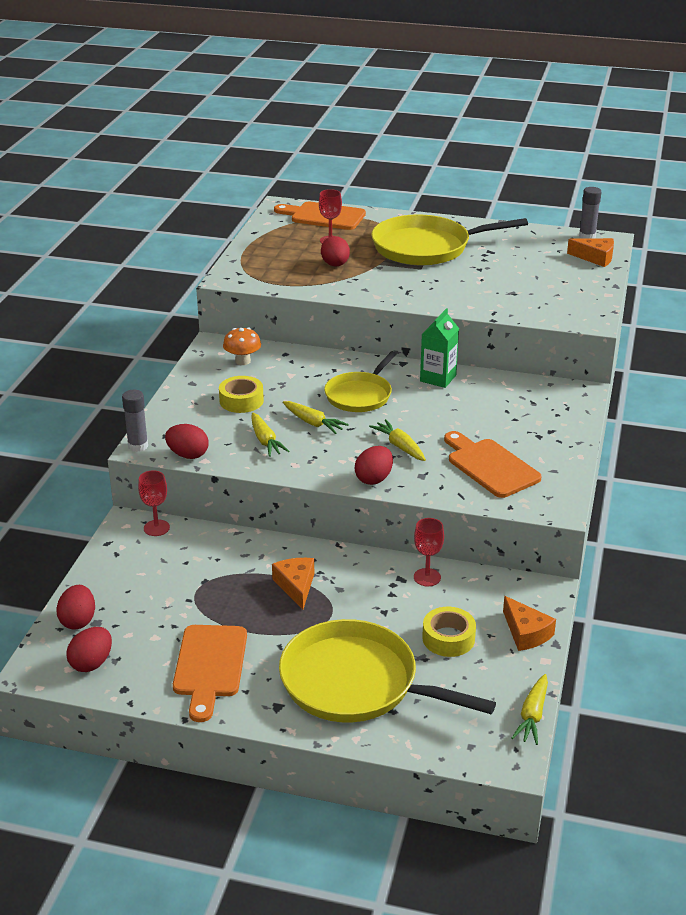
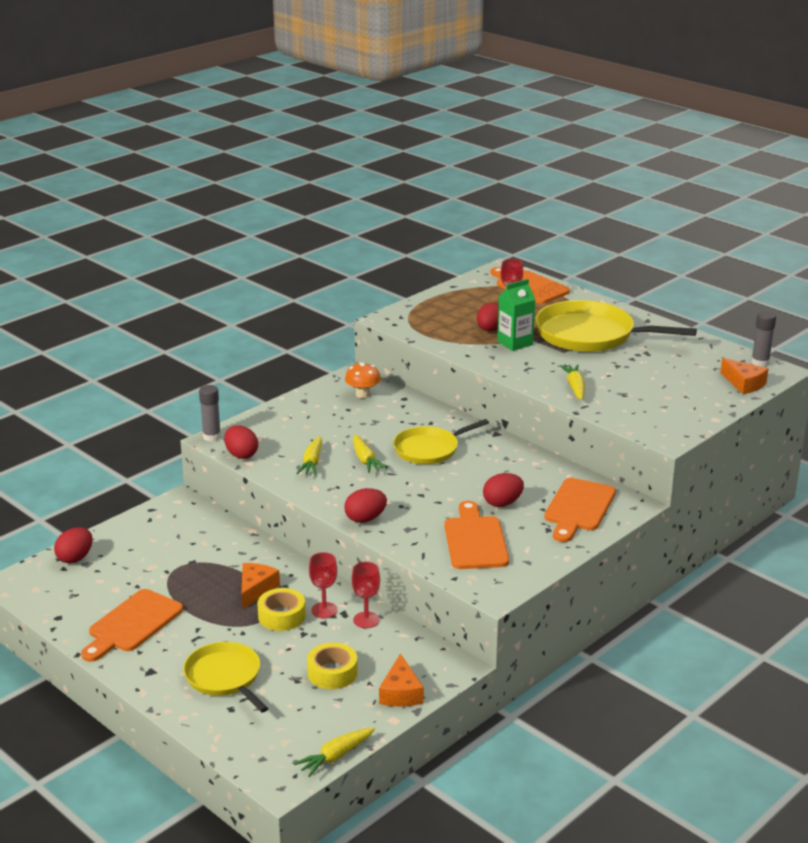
camera: 30 degrees right, 5 degrees down
red egg [66,627,112,672] -> red egg moved to [483,473,524,507]
red goblet [138,470,170,536] -> red goblet moved to [309,552,337,618]
yellow tape [219,376,264,413] -> yellow tape moved to [257,588,306,631]
yellow pan [279,619,496,722] -> yellow pan [183,642,268,713], size x0.61
yellow carrot [369,419,426,461] -> yellow carrot moved to [560,364,585,400]
green carton [420,308,459,388] -> green carton moved to [497,279,535,351]
none -> orange cutting board [544,478,616,542]

